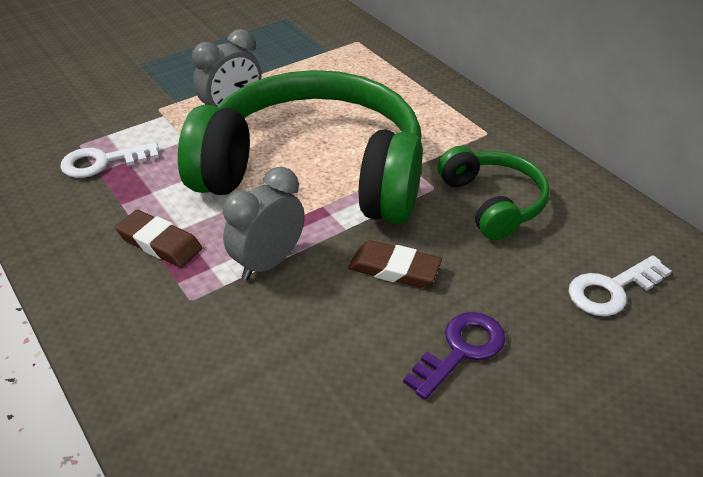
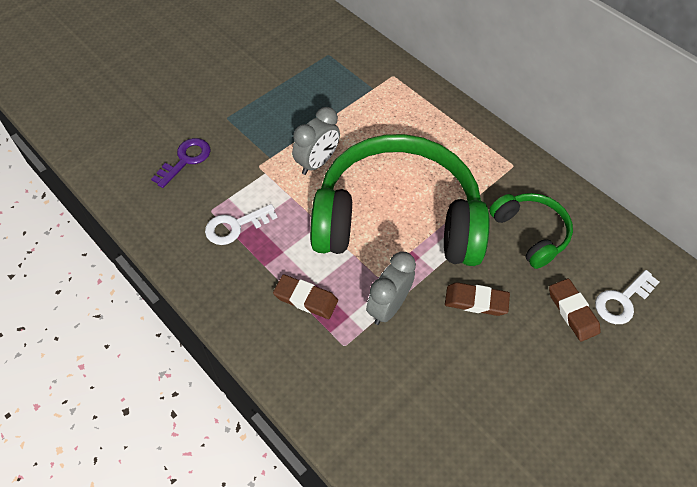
camera: 10 degrees left, 15 degrees up
purple key [403,312,506,400] -> purple key moved to [151,138,211,188]
none -> brown eraser [549,278,601,342]

